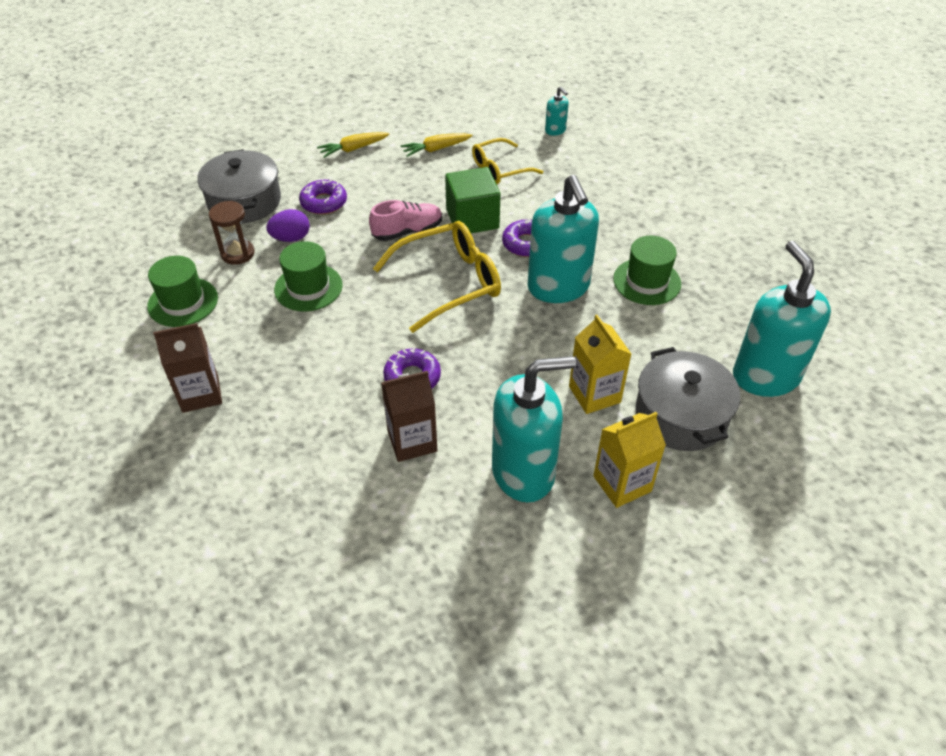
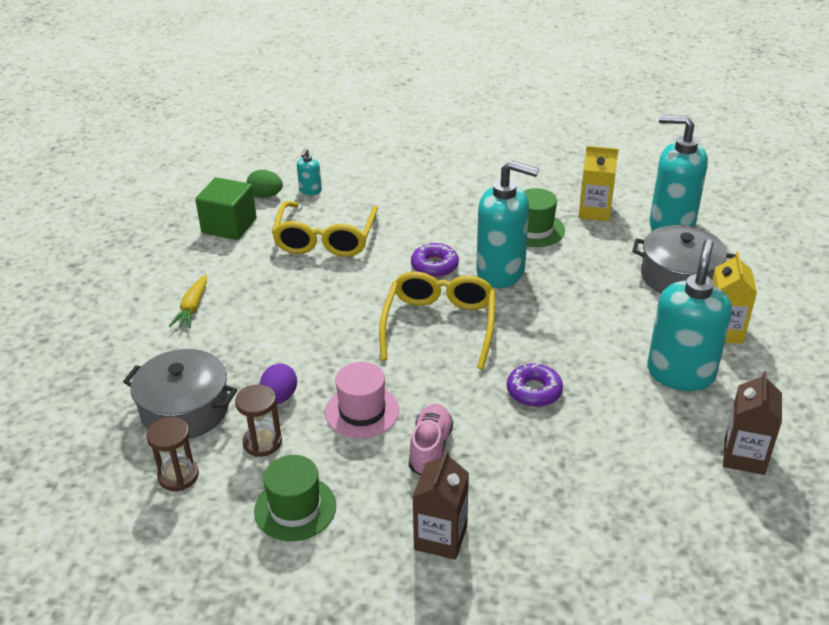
camera: 55 degrees left, 10 degrees down
green hat [274,241,343,312] -> pink hat [325,362,399,438]
purple donut [299,179,347,215] -> none
pink shoe [369,200,442,241] -> pink shoe moved to [409,404,453,476]
brown carton [381,371,437,462] -> brown carton moved to [723,371,782,475]
yellow carrot [400,133,473,157] -> none
green cube [445,167,501,233] -> green cube moved to [195,177,257,240]
yellow glasses [472,138,543,184] -> yellow glasses [272,201,378,257], size x1.60
turquoise soap dispenser [545,87,569,136] -> turquoise soap dispenser turned 105 degrees clockwise [297,148,322,195]
yellow carton [569,315,631,414] -> yellow carton moved to [578,146,618,221]
none -> brown hourglass [146,417,199,491]
none -> green egg [246,170,283,198]

